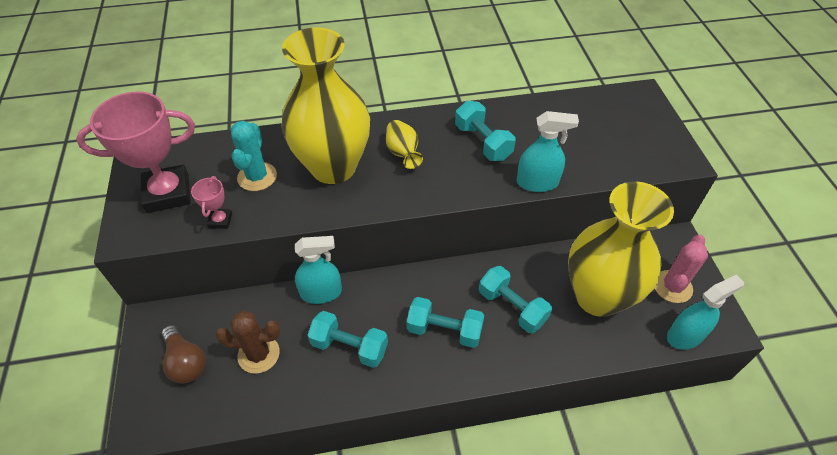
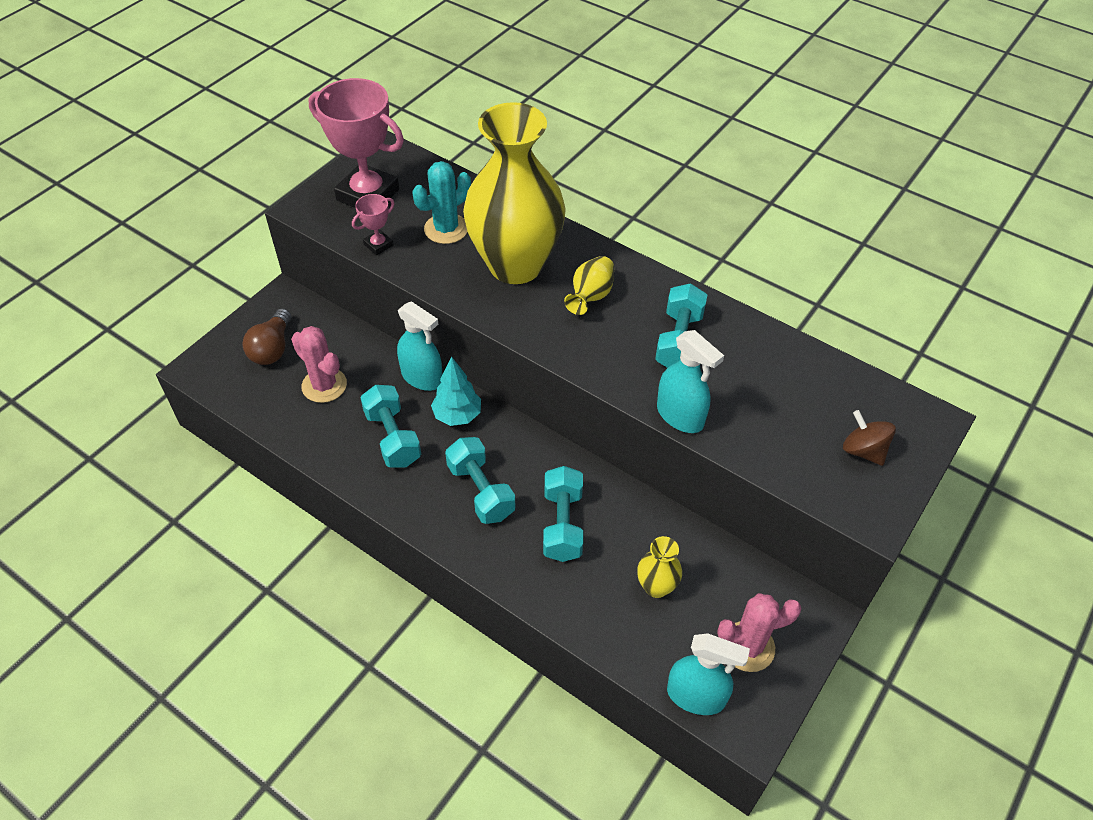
camera: 45 degrees right, 0 degrees up
brown cactus [215,311,280,374] -> pink cactus [291,326,347,403]
yellow vase [568,182,674,317] -> yellow vase [637,536,682,598], size x0.40
none -> turquoise tree [431,356,481,426]
none -> brown spinning top [843,410,896,466]

